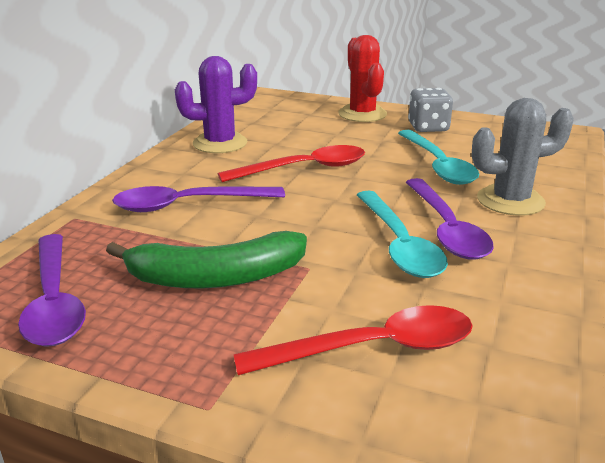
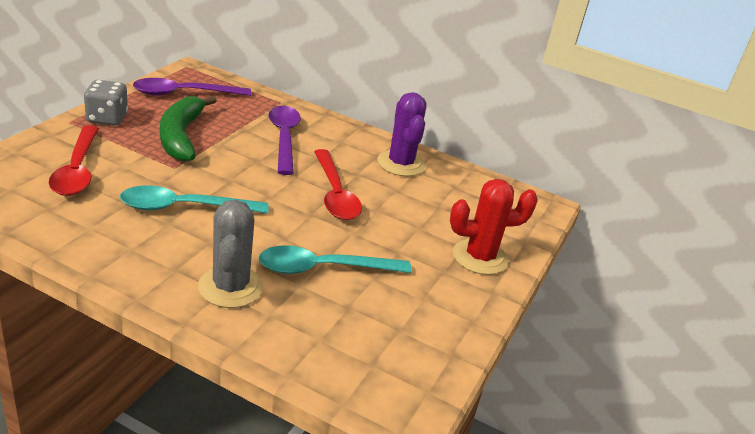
camera: 90 degrees right, 5 degrees up
purple spoon [406,178,494,260] -> none
grey dice [408,88,453,132] -> grey dice moved to [84,80,128,126]

